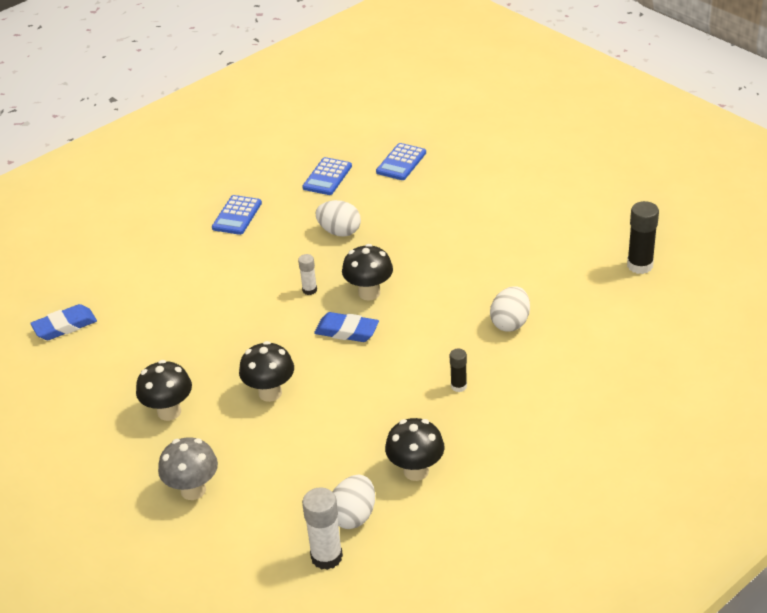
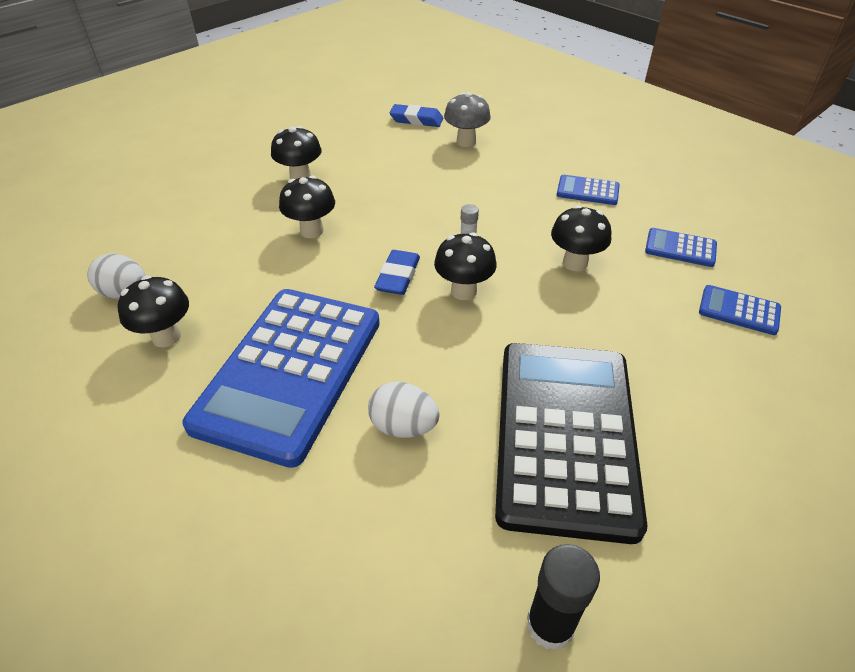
camera: 85 degrees right, 5 degrees up
blue eraser [30,304,97,340] -> blue eraser turned 45 degrees counterclockwise [389,104,443,127]
grey mushroom [158,437,218,500] -> grey mushroom moved to [444,92,491,147]
white glue stick [302,487,343,570] -> none
white egg [316,200,361,237] -> black mushroom [551,205,611,271]
black glue stick [450,349,467,392] -> blue calculator [182,289,380,468]
none -> black calculator [495,343,647,544]

